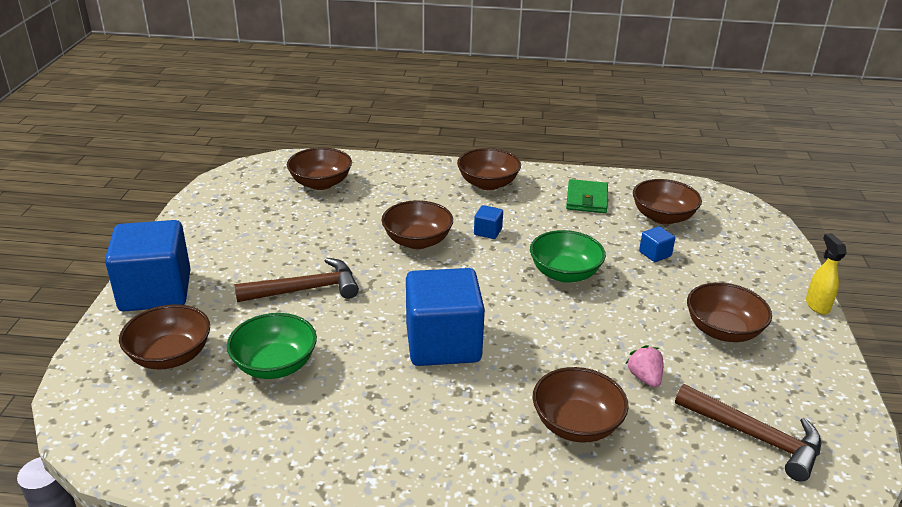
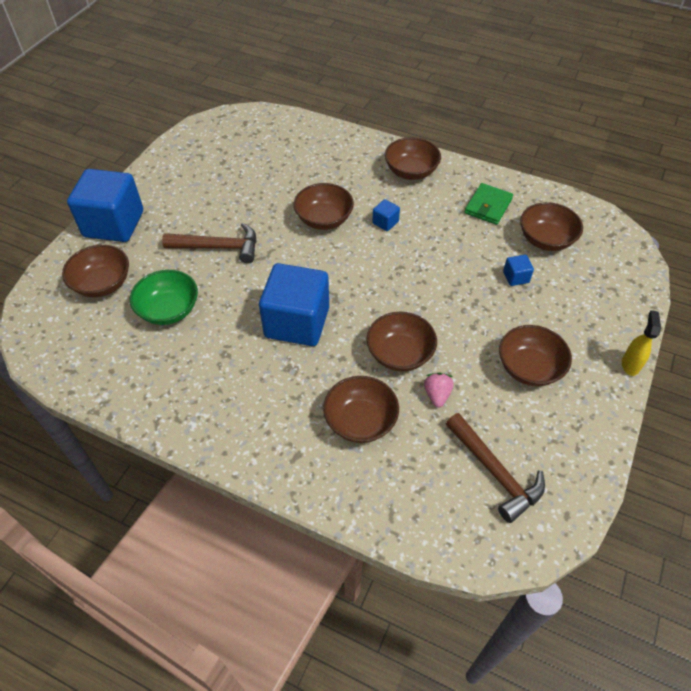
camera: 20 degrees right, 20 degrees up
brown bowl [287,148,352,190] -> brown bowl moved to [366,312,437,371]
green bowl [530,230,606,283] -> none

